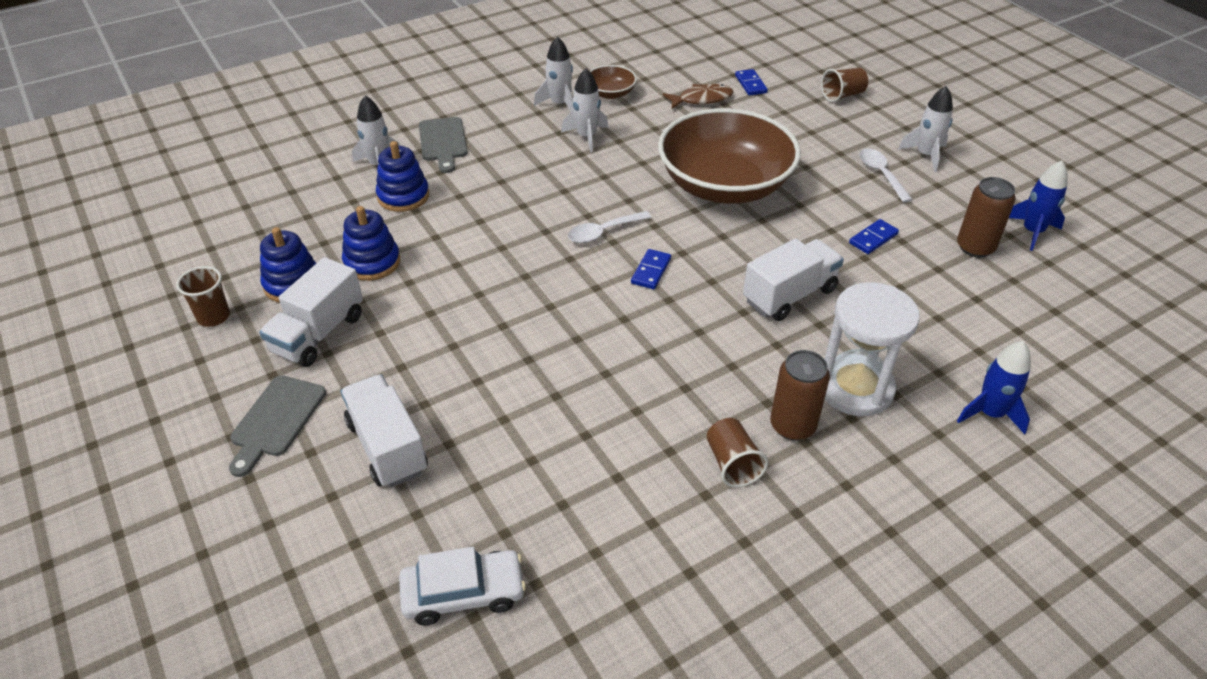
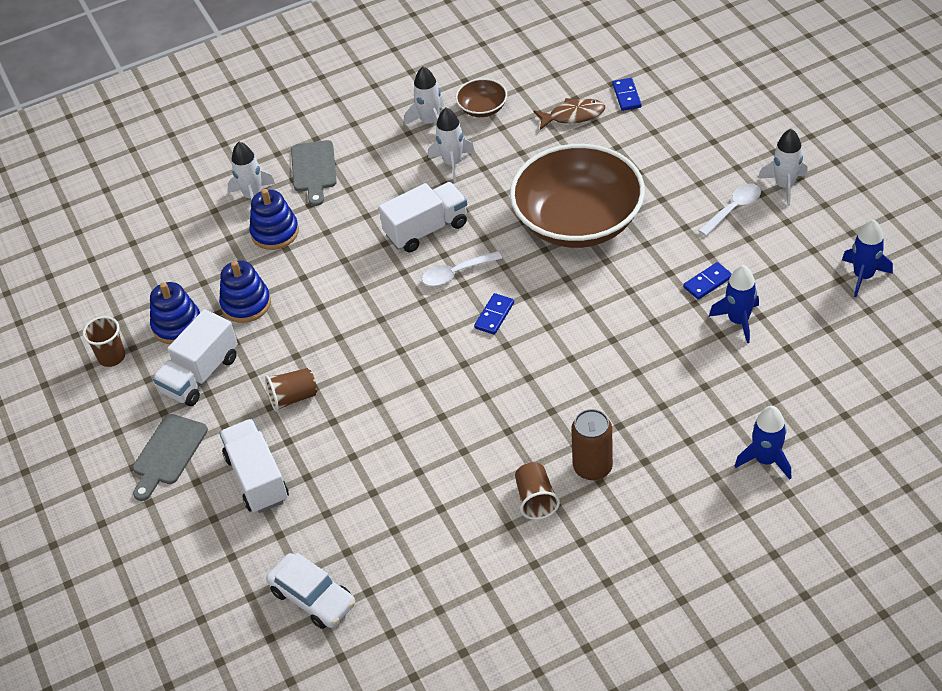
camera: 10 degrees right, 5 degrees up
white car [399,547,526,626] -> white car turned 45 degrees clockwise [266,553,355,629]
white truck [743,238,844,321] -> white truck moved to [379,182,467,252]
brown cup [821,68,868,102] -> brown cup moved to [265,368,317,412]
white hourglass [825,282,920,416] -> none
white spoon [859,148,913,203] -> white spoon turned 60 degrees clockwise [698,184,761,236]
brown can [957,177,1016,257] -> none
none -> blue rocket [709,265,759,343]

